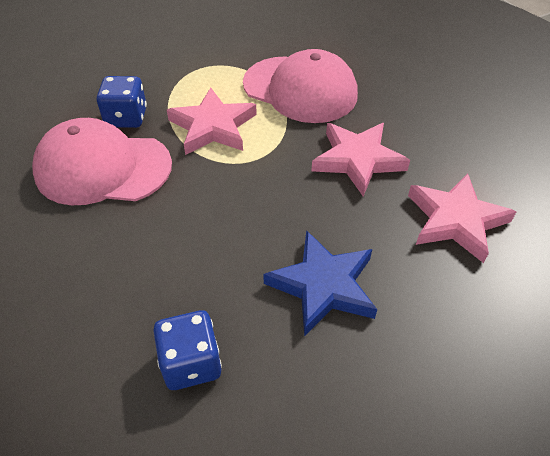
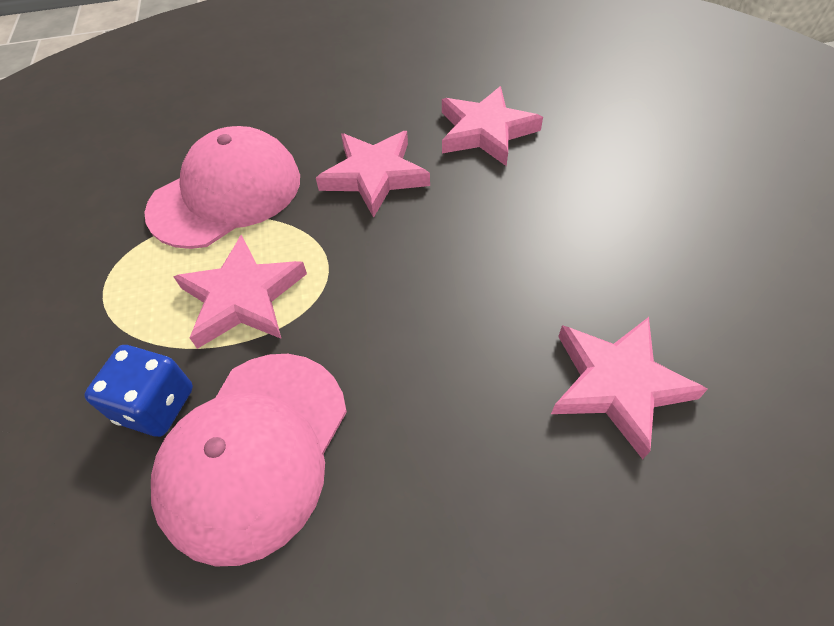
camera: 70 degrees left, 5 degrees up
blue dice [153,310,222,390] -> pink star [551,317,708,459]
blue star [263,230,377,336] -> none

